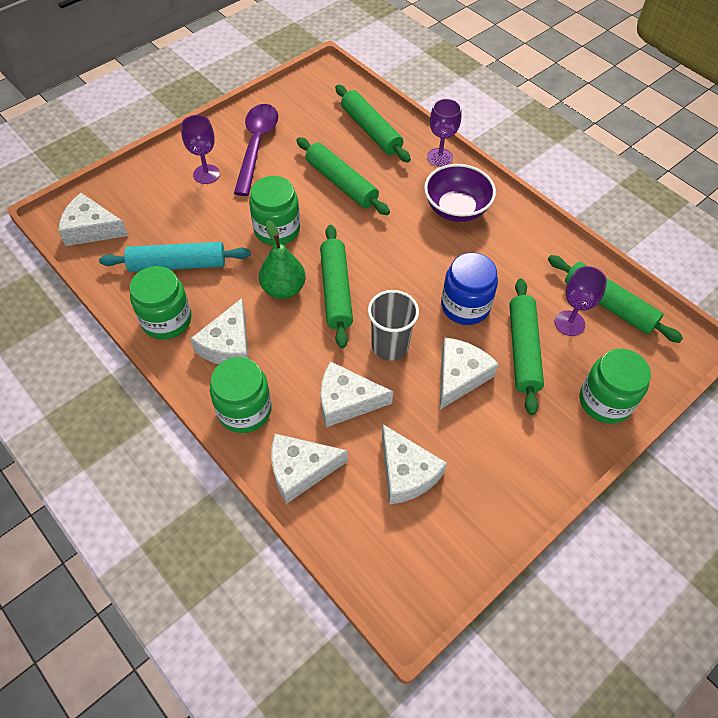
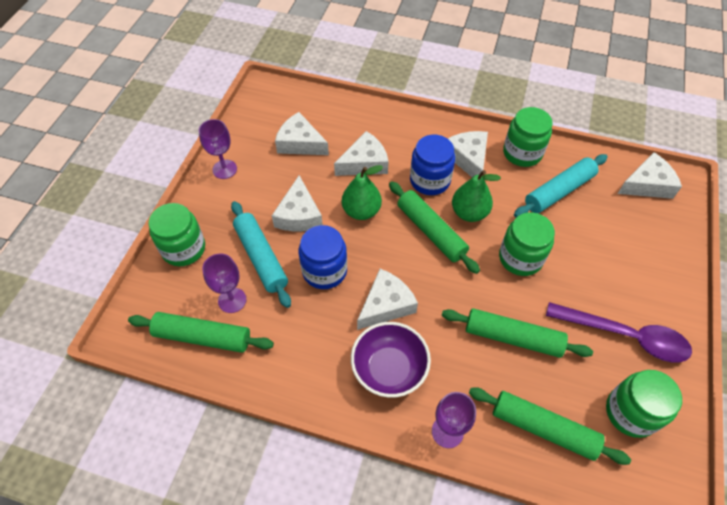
camera: 150 degrees right, 0 degrees up
purple goblet [181,115,220,184] -> purple goblet moved to [199,119,237,179]
green jar [210,357,272,433] -> green jar moved to [606,370,682,438]
purple spoon [234,104,278,196] -> purple spoon turned 45 degrees counterclockwise [546,302,692,362]
white cheese [271,434,348,504] -> white cheese moved to [357,269,418,330]
grey cup [368,290,419,361] -> green pear [342,165,383,220]
green rolling pin [509,279,544,415] -> turquoise rolling pin [231,201,291,308]
none -> blue jar [410,135,455,195]

